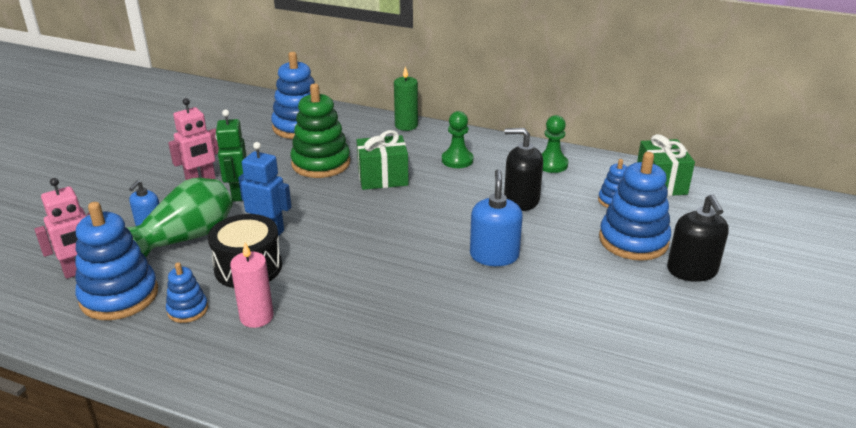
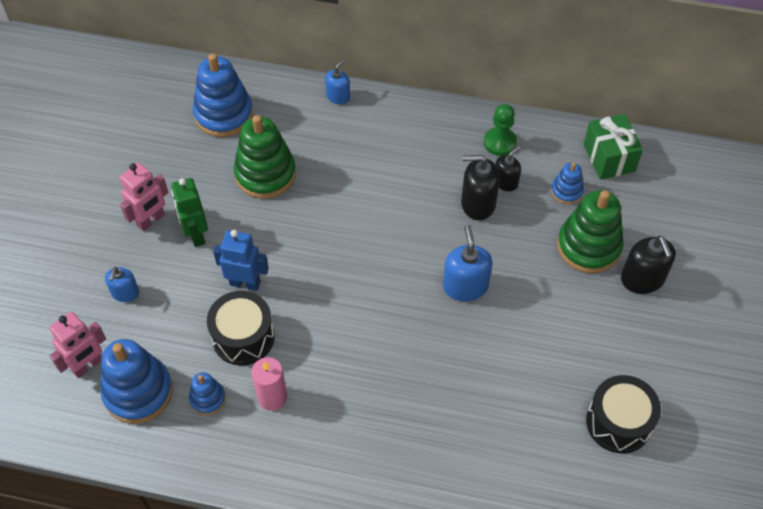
camera: 10 degrees left, 25 degrees up
green vase [126,178,233,257] -> none
green gift [356,130,409,190] -> none
green candle [394,66,418,131] -> blue soap dispenser [325,59,350,104]
green pawn [442,111,473,168] -> none
blue stacking toy [599,152,671,261] -> green stacking toy [557,190,624,273]
none -> black soap dispenser [495,146,521,191]
none -> black drum [586,375,661,453]

